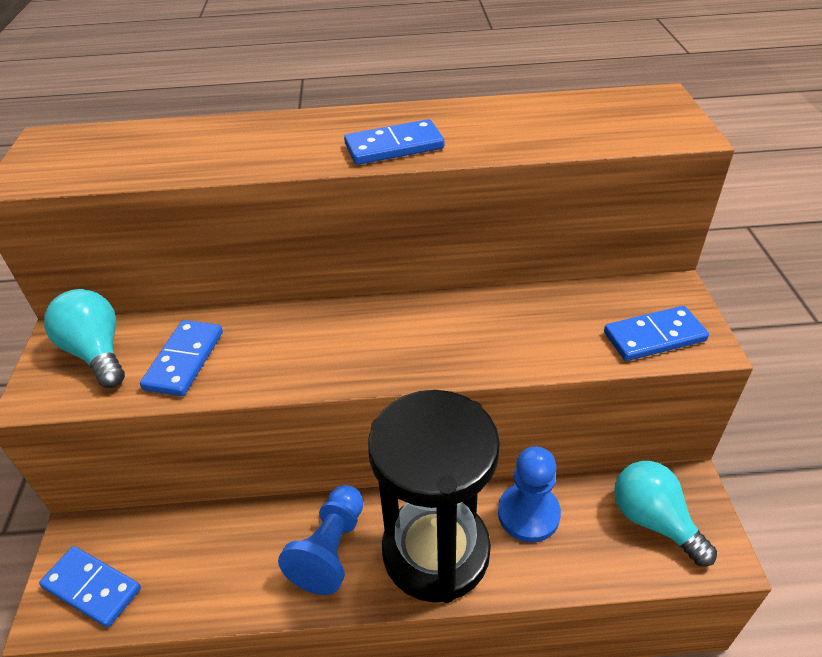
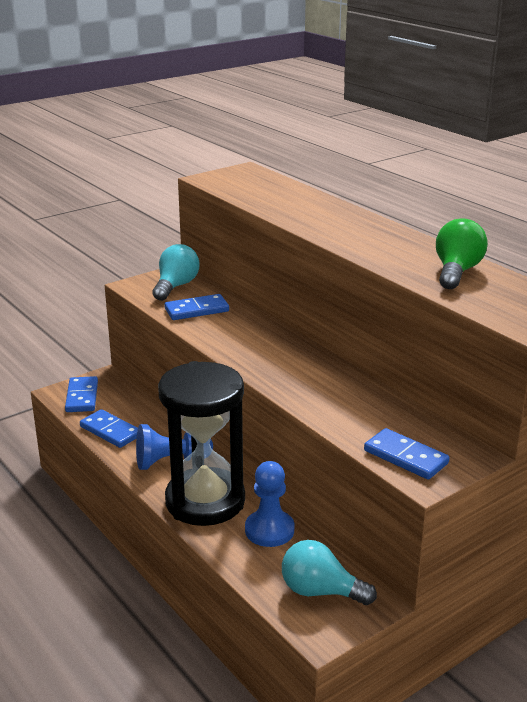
camera: 55 degrees right, 15 degrees down
blue domino [344,119,444,165] -> blue domino moved to [80,409,138,448]
turquoise light bulb [614,461,717,566] -> turquoise light bulb turned 90 degrees counterclockwise [282,540,377,605]
none -> green light bulb [436,219,488,289]

